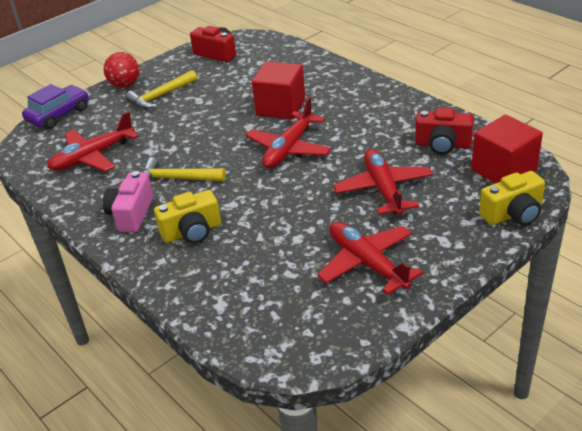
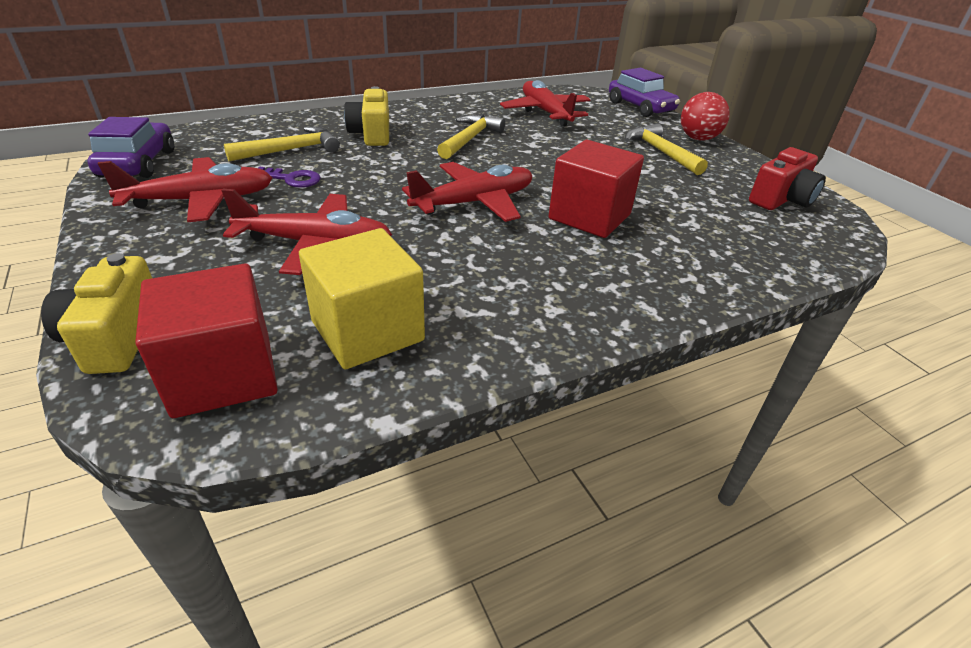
camera: 100 degrees right, 0 degrees up
pink camera [103,171,153,232] -> none
red plane [245,97,332,168] -> red plane turned 105 degrees clockwise [402,162,532,222]
red camera [415,108,474,154] -> yellow cube [299,228,425,369]
none -> purple car [87,117,174,178]
none -> yellow hammer [224,127,340,162]
none -> purple key [259,167,321,188]

